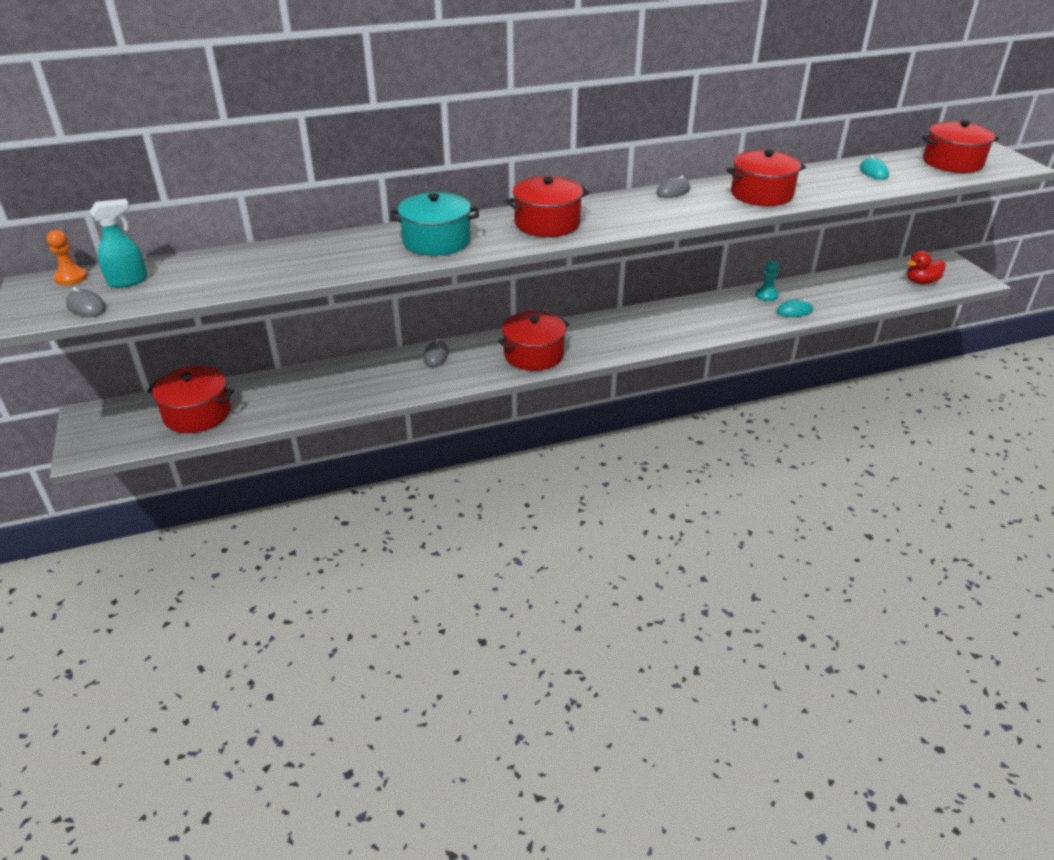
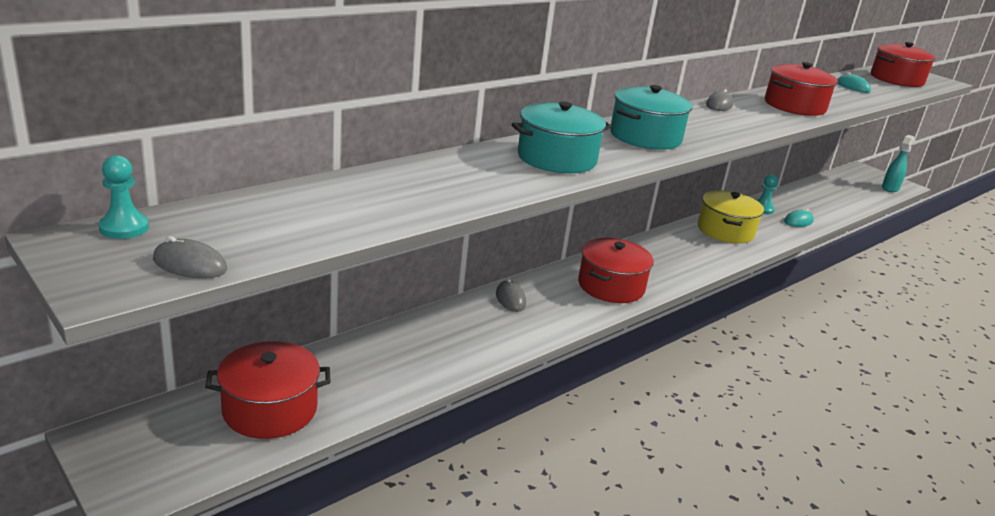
camera: 25 degrees left, 10 degrees down
orange pawn [47,230,88,286] -> turquoise pawn [99,155,149,239]
turquoise spray bottle [89,199,147,288] -> turquoise spray bottle moved to [882,135,915,192]
red pot [506,176,589,237] -> turquoise pot [610,85,692,149]
red duck [906,251,946,284] -> none
none -> yellow pot [697,190,764,243]

